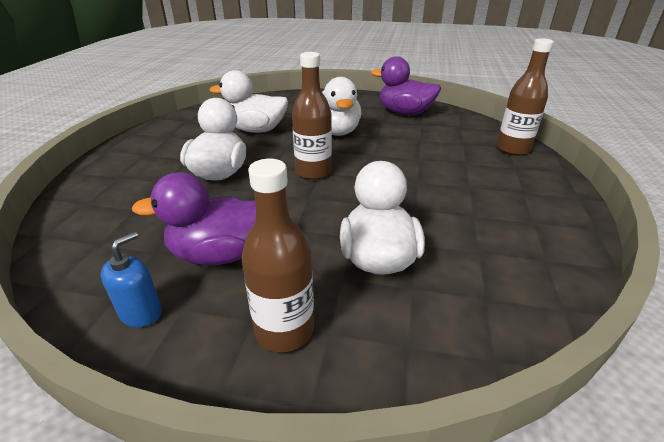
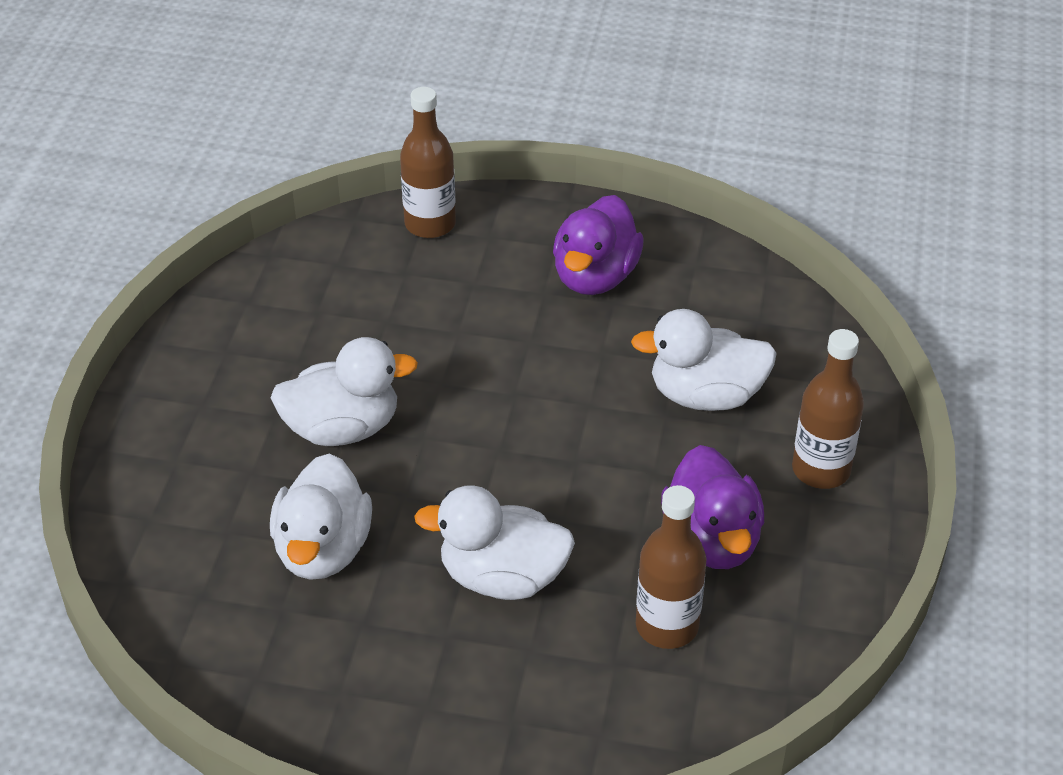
camera: 90 degrees left, 10 degrees up
blue soap dispenser [101,232,162,327] -> none
brown bottle [292,52,332,180] -> brown bottle moved to [636,485,706,649]
purple duck [371,56,441,115] -> purple duck moved to [553,195,644,295]

